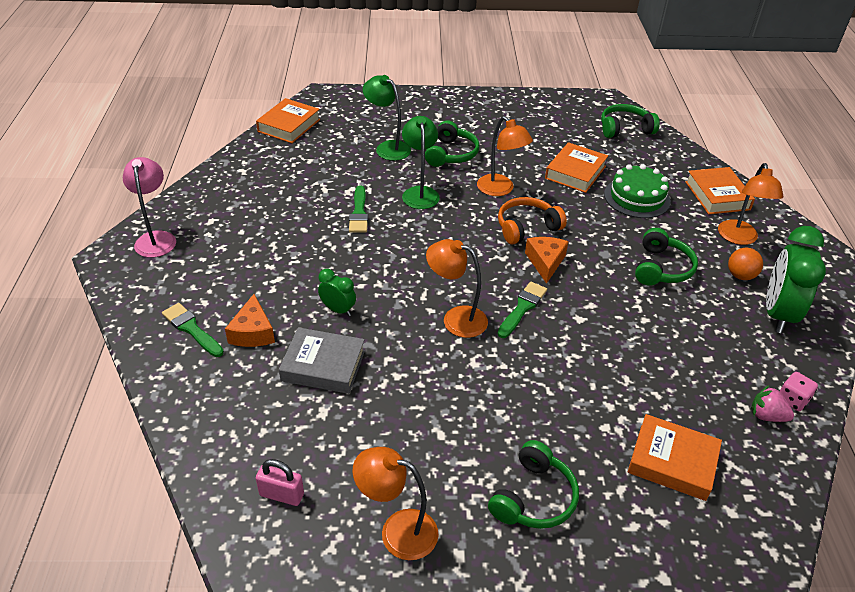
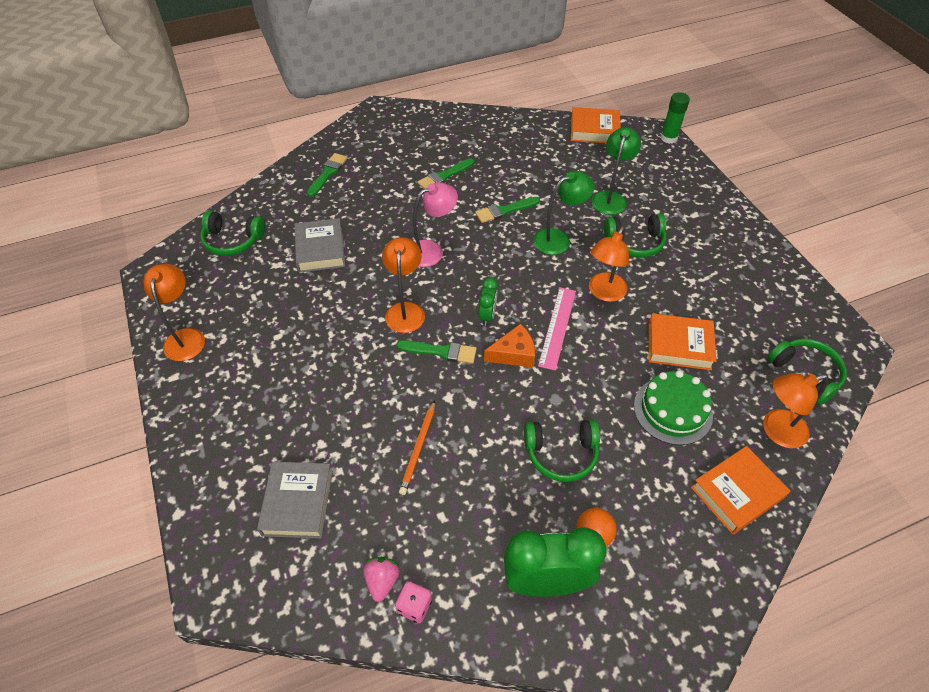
camera: 70 degrees right, 10 degrees up
pink lamp [123,157,176,258] -> pink lamp moved to [413,182,458,267]
orange cheese [225,294,275,347] -> none
pink padlock [256,459,304,506] -> none
green clock [318,269,356,316] -> green clock moved to [479,278,498,326]
green headphones [488,440,579,529] -> green headphones moved to [200,211,265,256]
orange headphones [498,197,567,244] -> pink ruler [538,287,576,371]
orange book [628,414,722,501] -> grey book [257,462,333,539]
orange lamp [718,163,783,245] -> orange lamp moved to [763,373,828,448]
none -> orange pencil [399,400,435,495]
none -> green brush [417,158,474,189]
none -> green glue stick [661,92,690,144]

